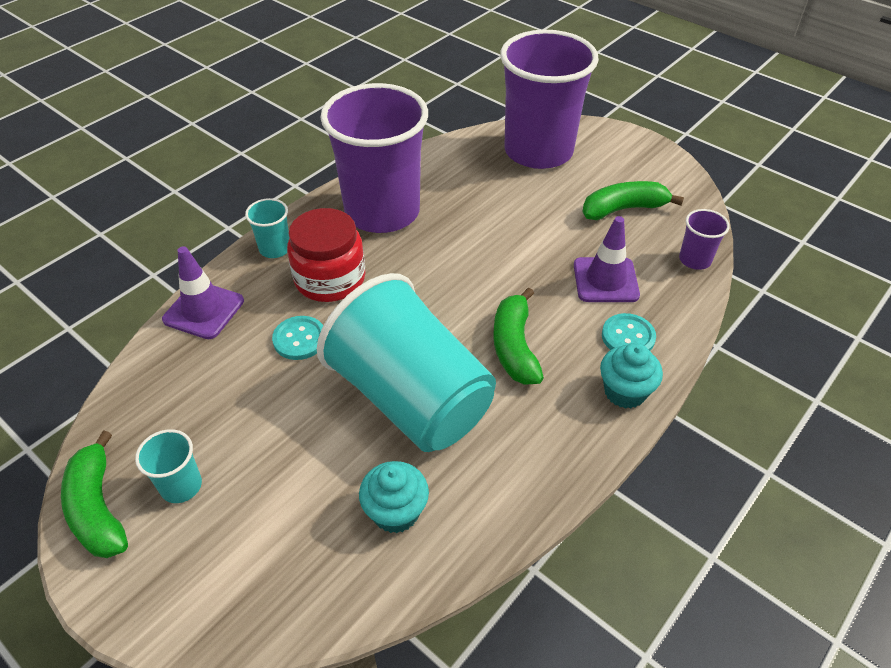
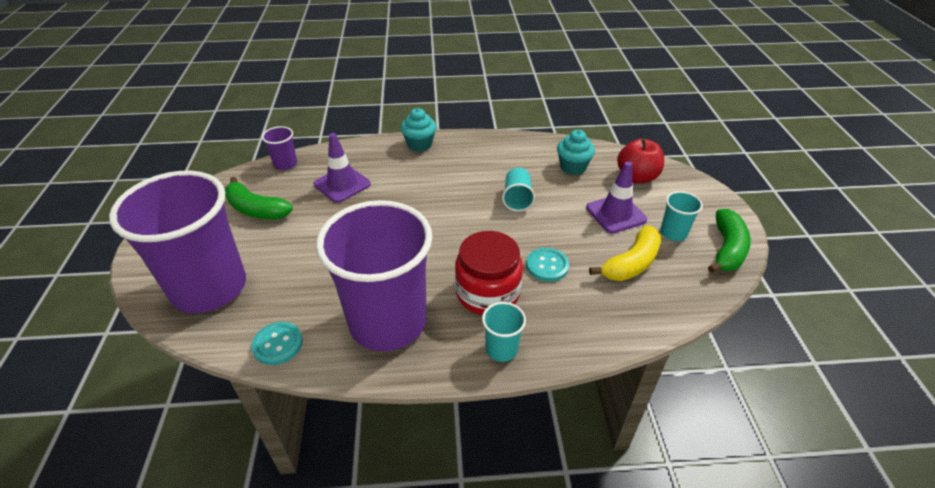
camera: 135 degrees left, 5 degrees down
purple traffic cone [162,246,244,339] -> purple traffic cone moved to [586,161,647,233]
turquoise cup [317,273,496,452] -> turquoise cup [502,168,535,211], size x0.40
green banana [493,287,544,385] -> none
turquoise button [602,313,656,351] -> turquoise button moved to [252,322,303,365]
none -> yellow banana [589,225,661,281]
none -> red apple [617,139,664,183]

